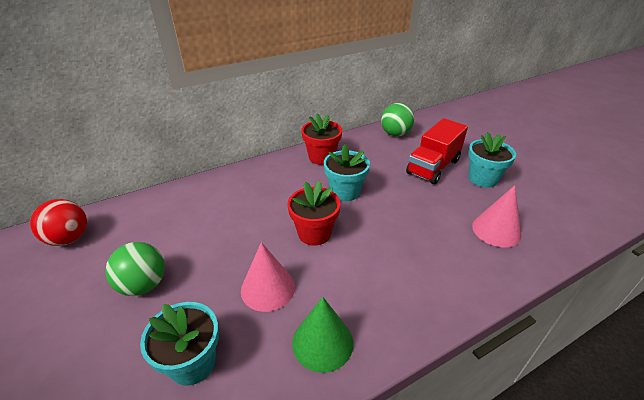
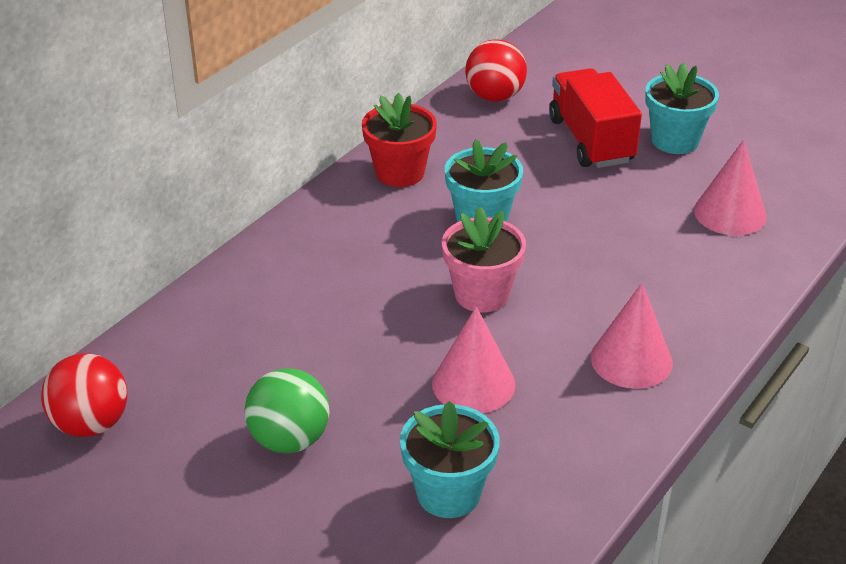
camera: 25 degrees left, 0 degrees up
red flower pot [287,181,341,246] -> pink flower pot [442,206,526,312]
green cone [292,297,353,373] -> none
green ball [381,103,414,137] -> red ball [465,39,527,102]
red truck [406,118,468,184] -> red truck turned 150 degrees clockwise [549,68,642,168]
none -> pink cone [591,283,673,389]

